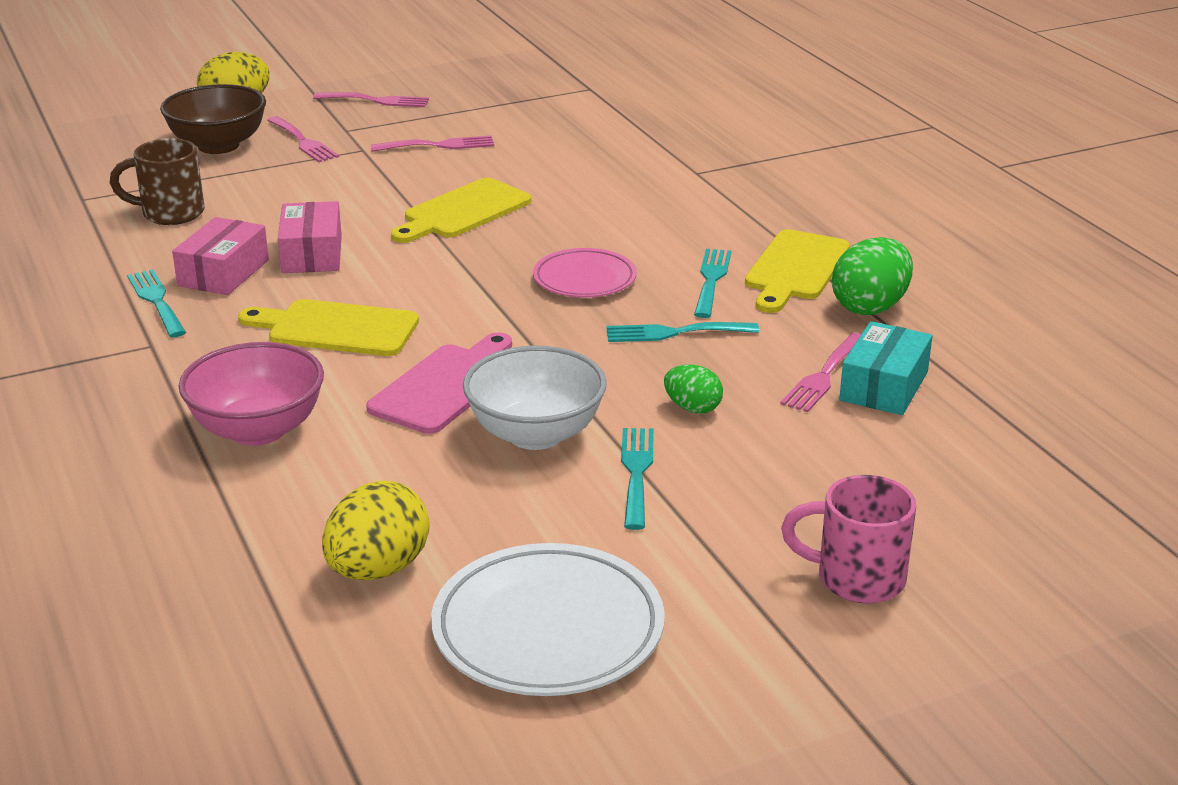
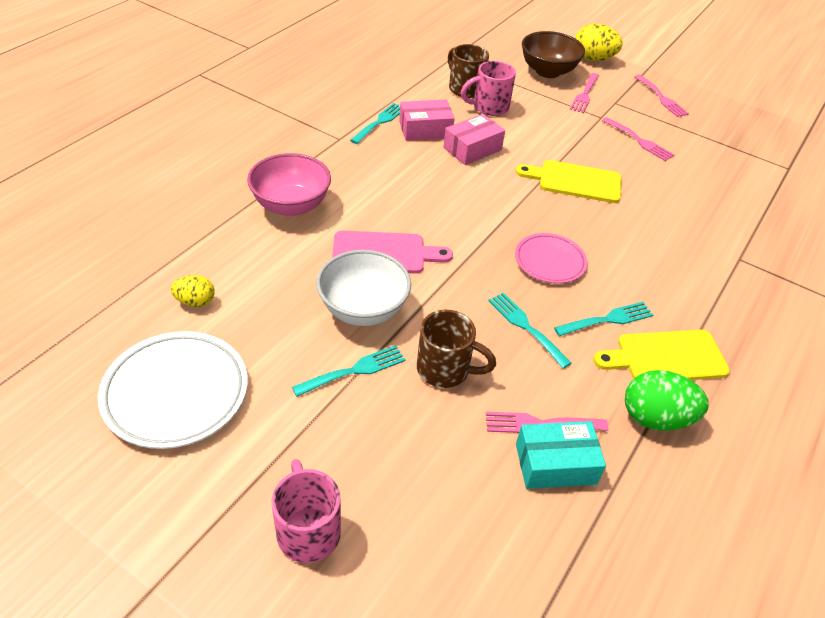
camera: 55 degrees right, 15 degrees up
yellow cutting board [238,299,419,356] -> none
yellow egg [322,481,429,580] -> yellow egg [171,275,215,307], size x0.59
green egg [664,365,723,414] -> brown mug [417,310,496,388]
none -> pink mug [461,61,516,116]

